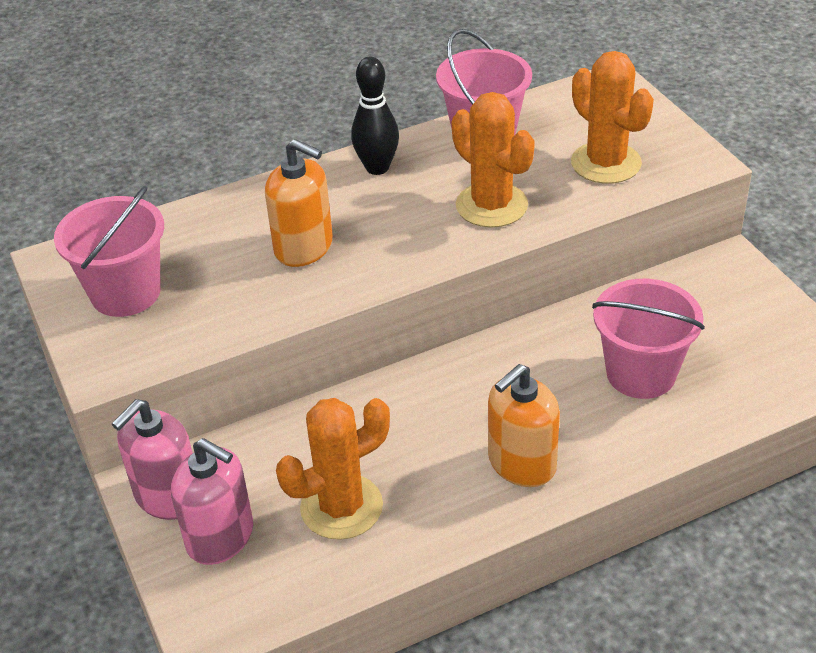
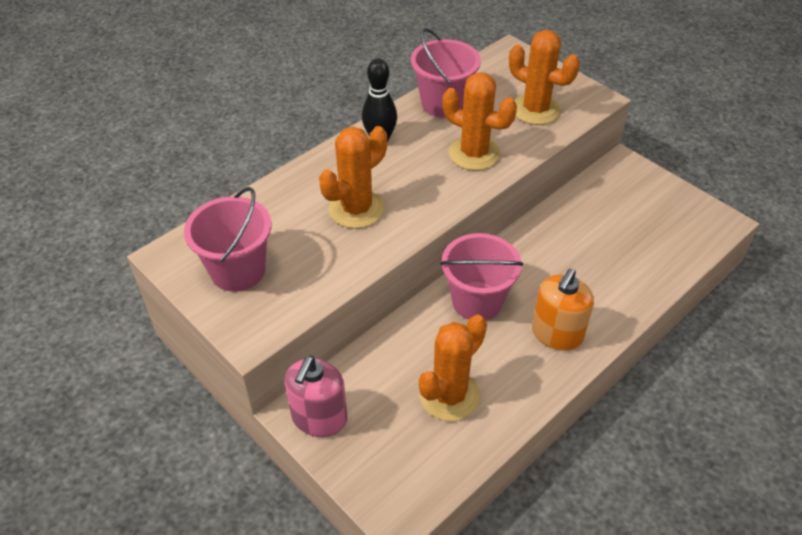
camera: 20 degrees left, 5 degrees up
pink soap dispenser [171,438,253,565] -> none
orange soap dispenser [265,139,333,267] -> orange cactus [319,126,387,229]
pink bucket [592,279,705,399] -> pink bucket moved to [440,233,523,320]

